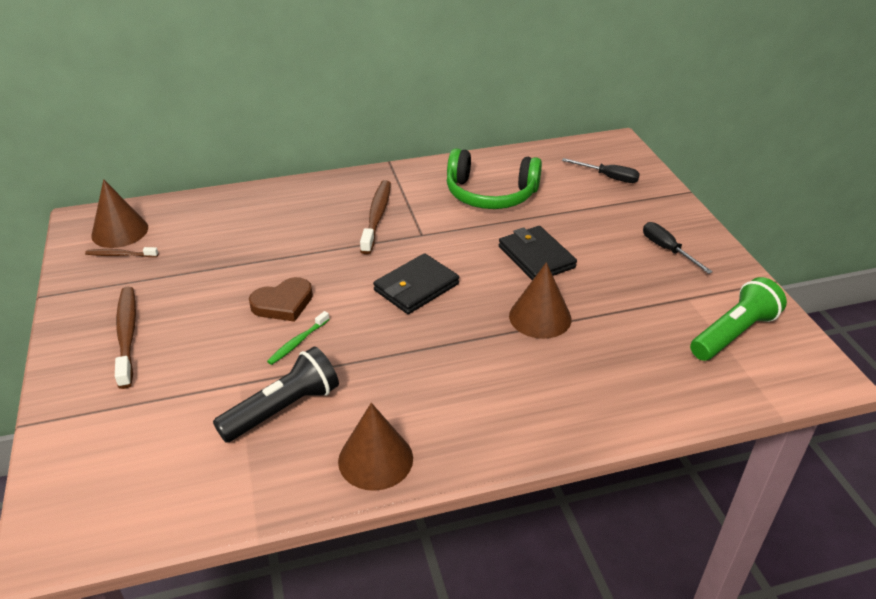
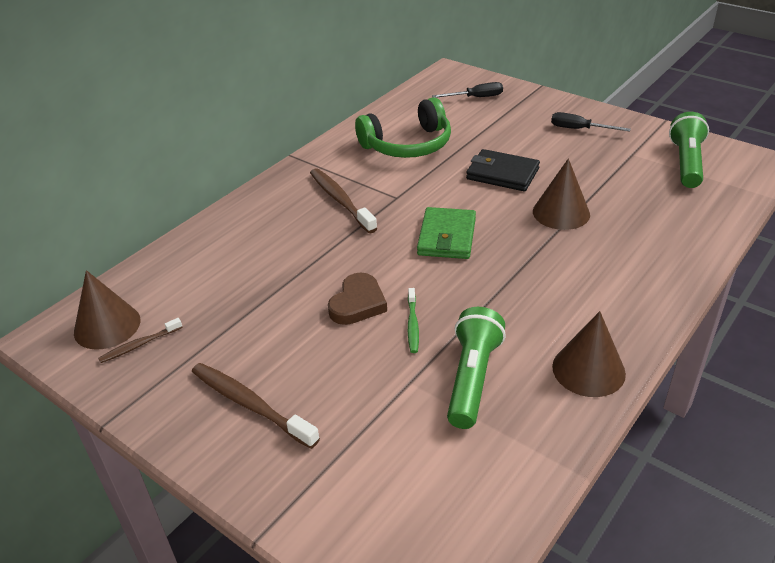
camera: 35 degrees left, 0 degrees up
black flashlight [213,346,339,442] -> green flashlight [447,307,506,429]
black wallet [373,253,459,314] -> green wallet [417,207,476,259]

